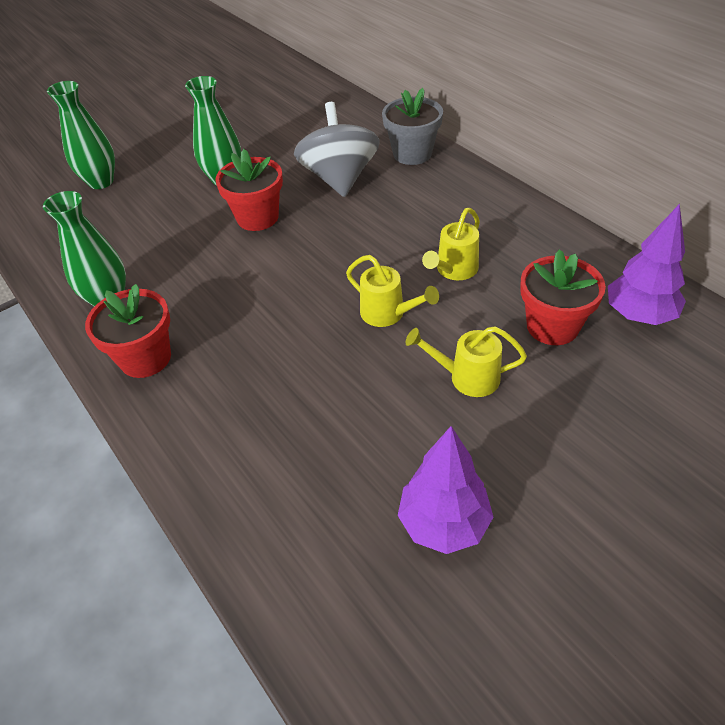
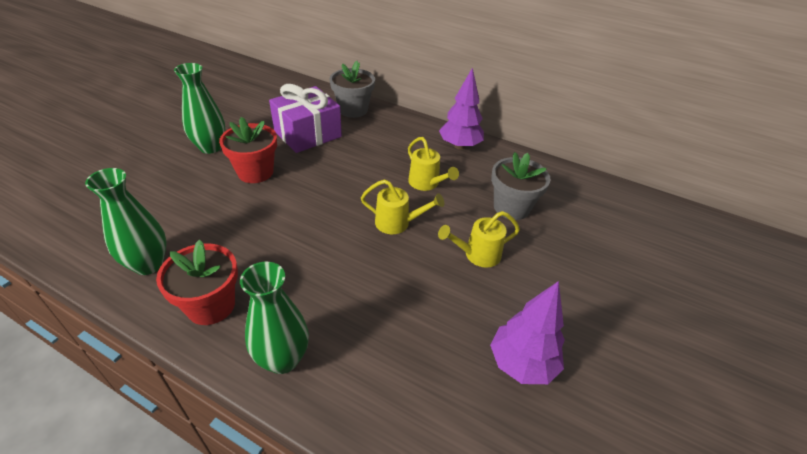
camera: 30 degrees left, 5 degrees down
green vase [47,81,115,189] -> green vase moved to [240,262,309,374]
grey spinning top [294,102,380,197] -> purple gift [269,84,342,153]
yellow watering can [422,208,480,280] -> yellow watering can turned 45 degrees counterclockwise [408,137,459,191]
red flower pot [520,249,606,345] -> grey flower pot [491,152,551,220]
purple tree [608,204,686,325] -> purple tree moved to [439,68,484,150]

